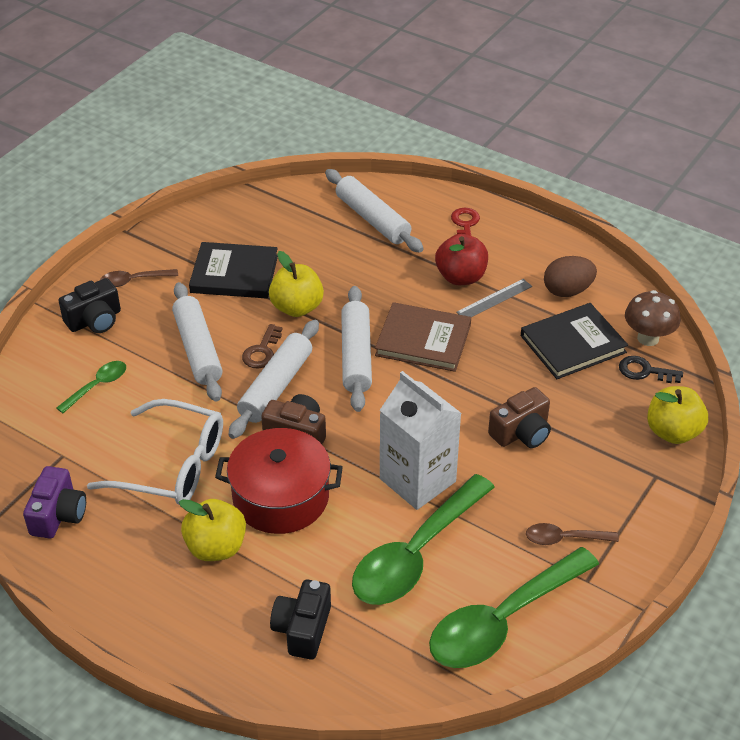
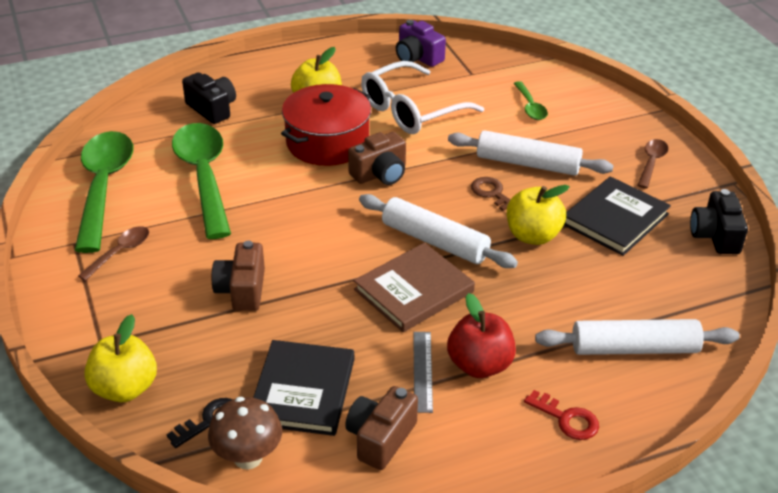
camera: 125 degrees right, 5 degrees down
black camera [58,278,121,333] -> black camera moved to [690,189,748,254]
white rolling pin [228,320,319,439] -> none
white carton [380,371,461,510] -> none
brown egg [544,256,597,297] -> brown camera [345,386,418,470]

